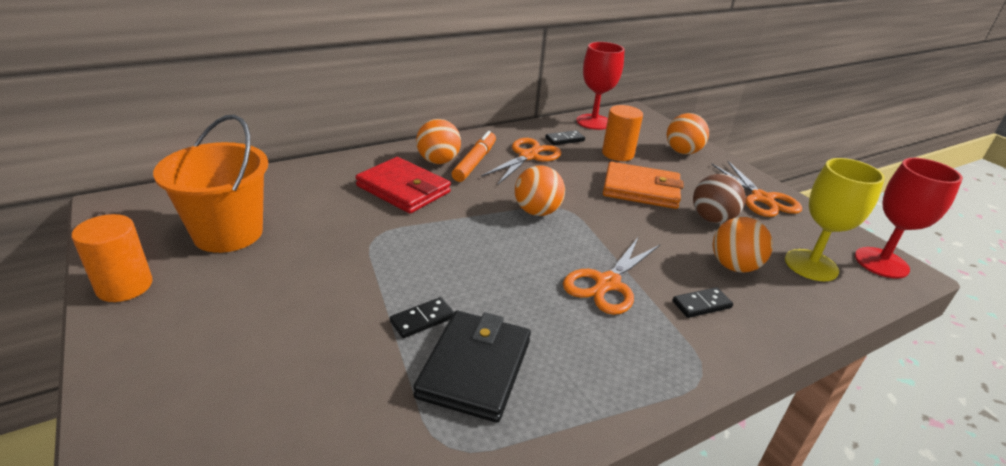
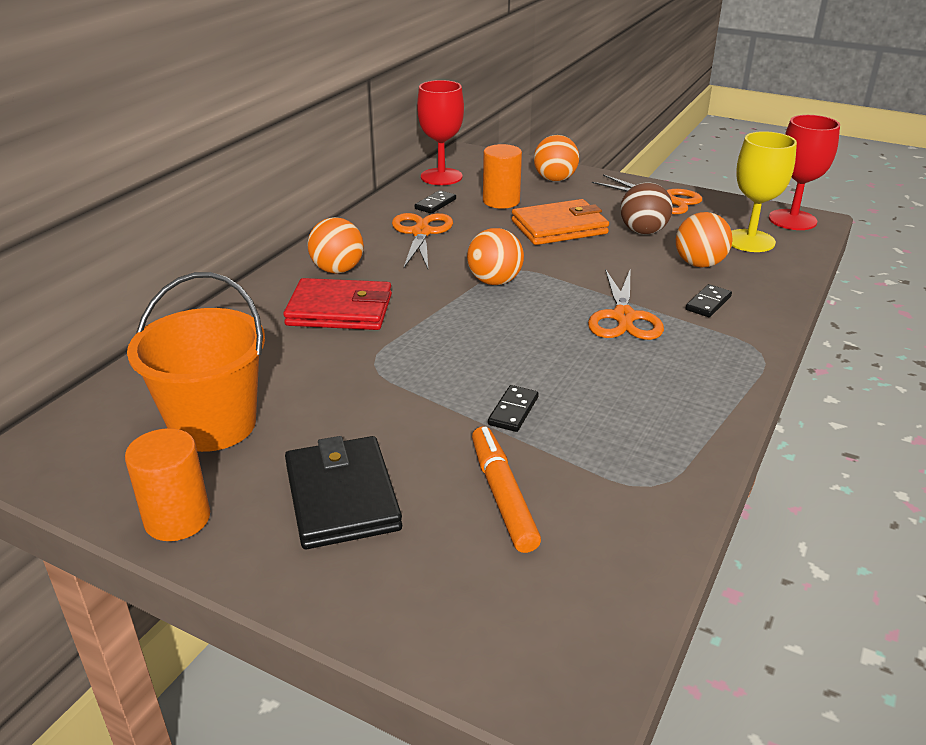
camera: 30 degrees left, 0 degrees up
black wallet [413,311,531,422] -> black wallet moved to [285,436,402,549]
orange marker [452,131,496,182] -> orange marker moved to [472,427,541,553]

